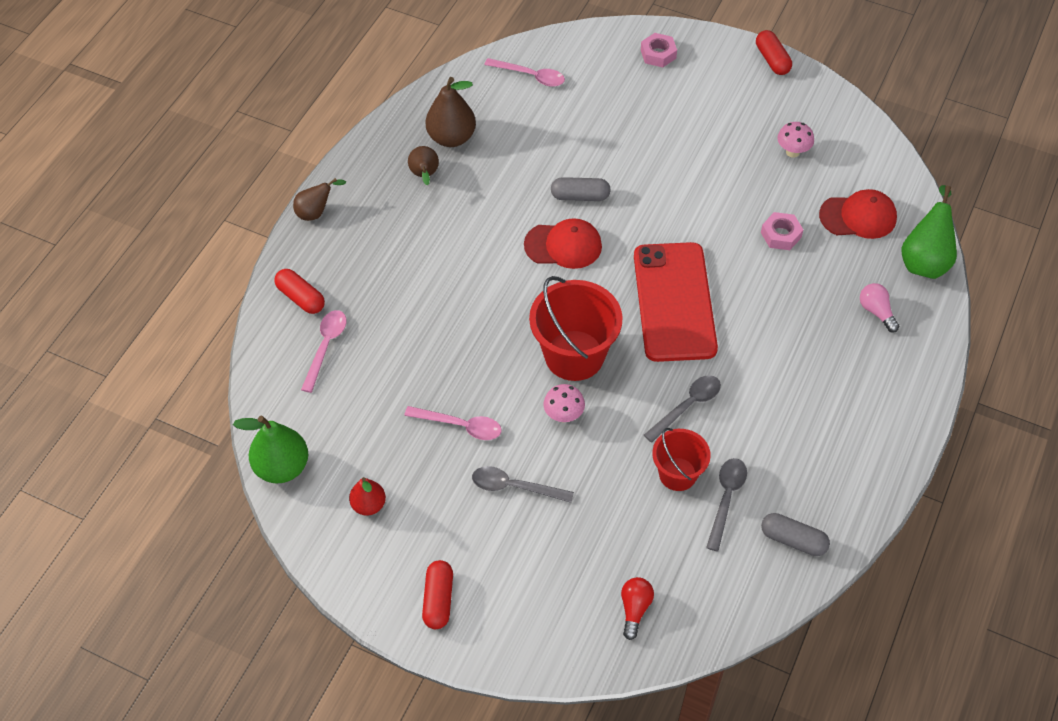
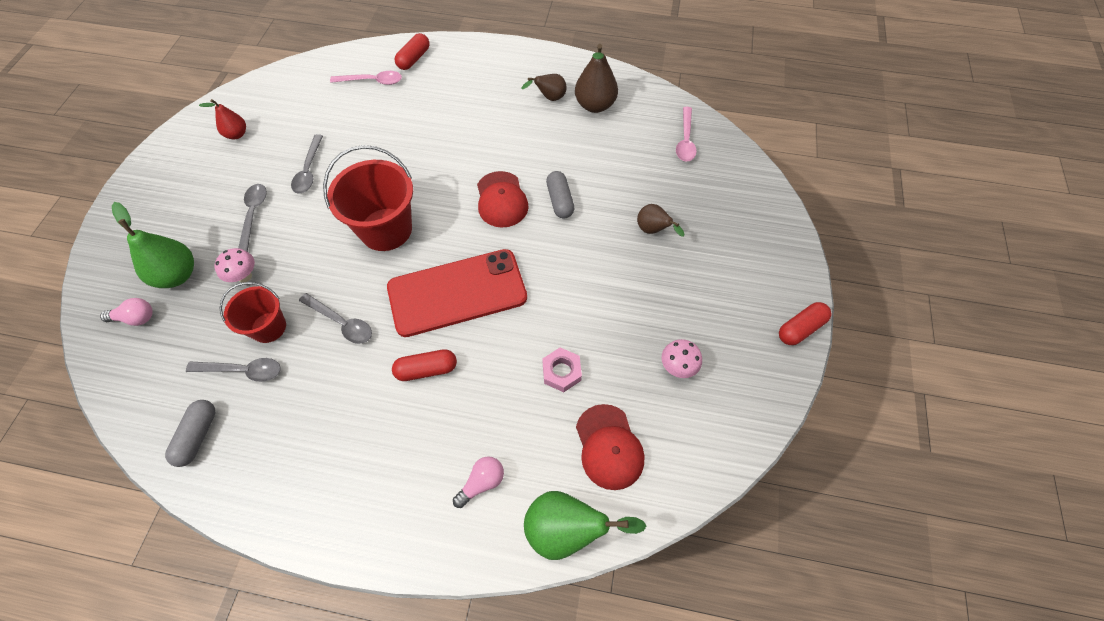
camera: 75 degrees right, 5 degrees up
green pear [233,416,308,484] -> green pear moved to [112,202,194,288]
brown pear [293,178,346,221] -> brown pear moved to [637,204,684,237]
pink spoon [404,406,502,440] -> grey spoon [291,134,323,194]
red capsule [422,560,453,629] -> red capsule moved to [392,349,457,381]
pink mushroom [543,384,585,422] -> pink mushroom moved to [214,248,255,283]
red light bulb [621,577,654,640] -> pink light bulb [100,298,153,326]
pink nut [641,33,677,67] -> none

